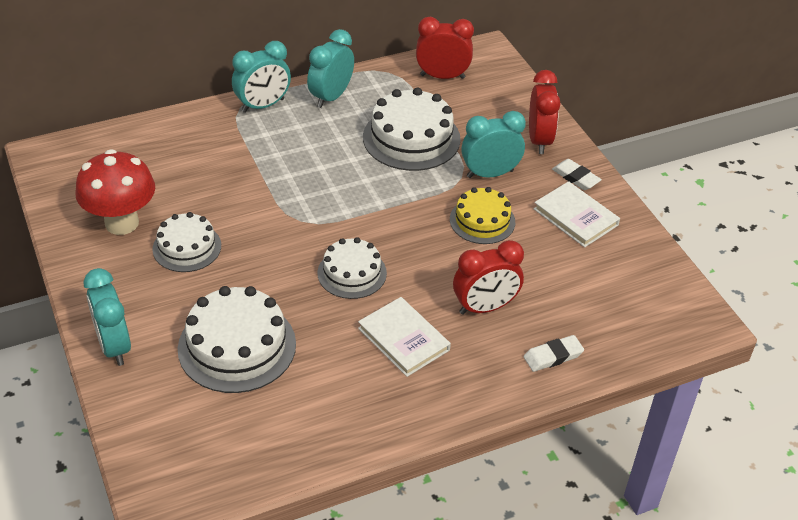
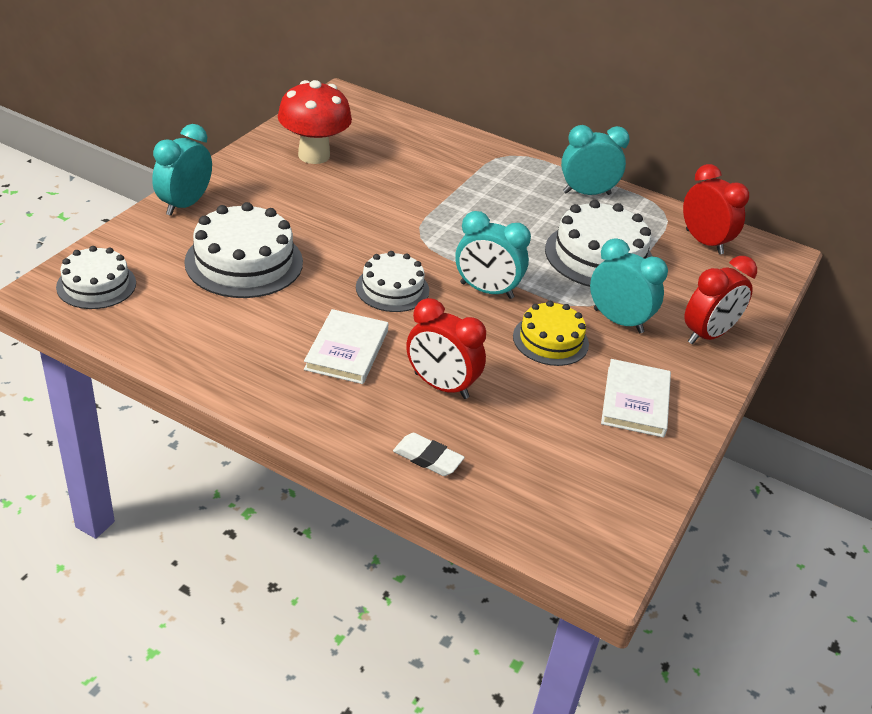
camera: 50 degrees right, 5 degrees down
white cake [152,212,221,272] -> white cake moved to [56,246,136,309]
turquoise clock [232,41,291,113] -> turquoise clock moved to [455,211,531,299]
white eraser [552,159,602,190] -> none

